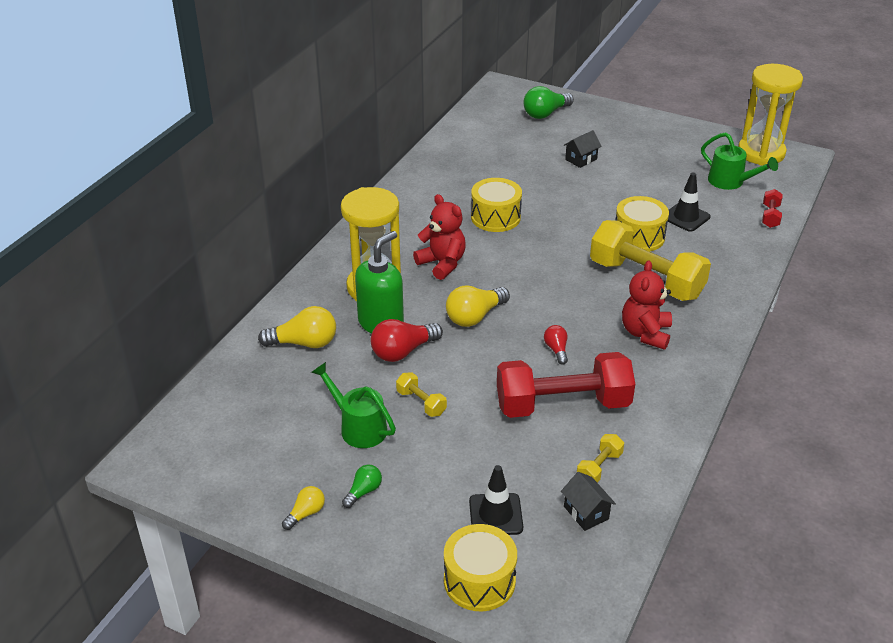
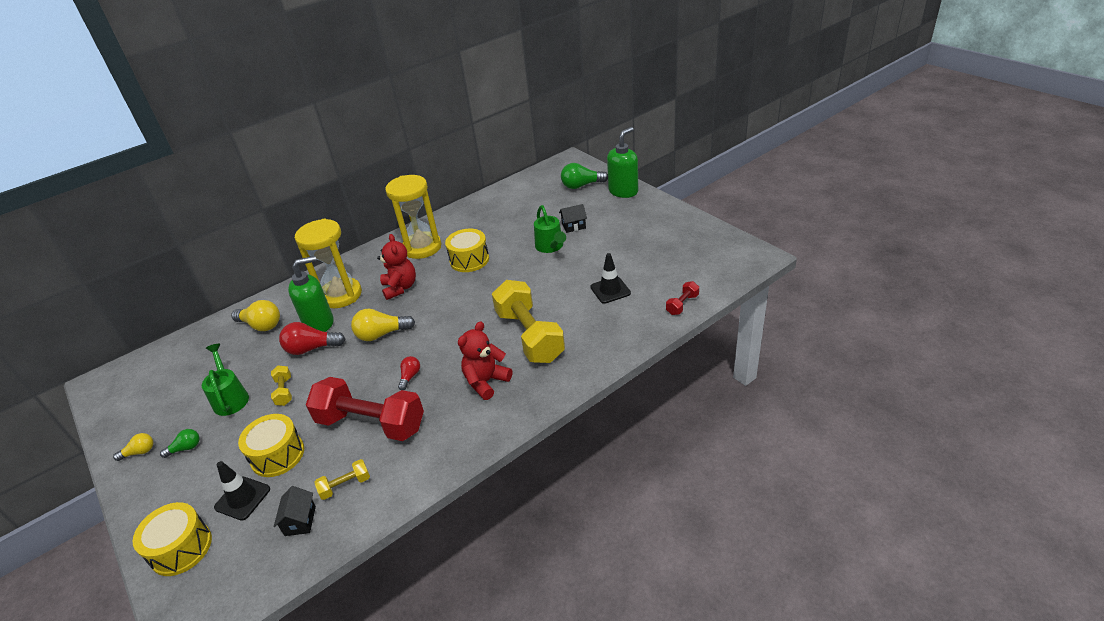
camera: 30 degrees right, 0 degrees up
yellow drum [615,196,669,252] -> yellow drum moved to [238,414,304,477]
green watering can [701,132,778,190] -> green watering can moved to [534,205,566,253]
yellow hourglass [738,64,803,166] -> yellow hourglass moved to [385,175,441,259]
none -> green soap dispenser [607,127,638,198]

